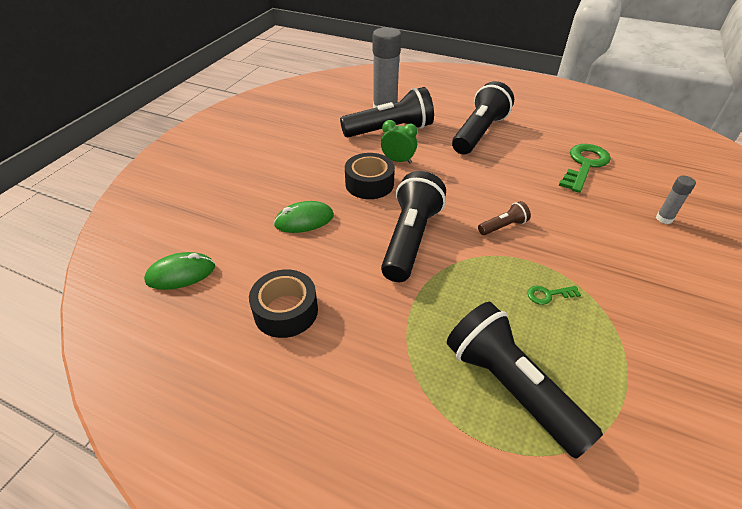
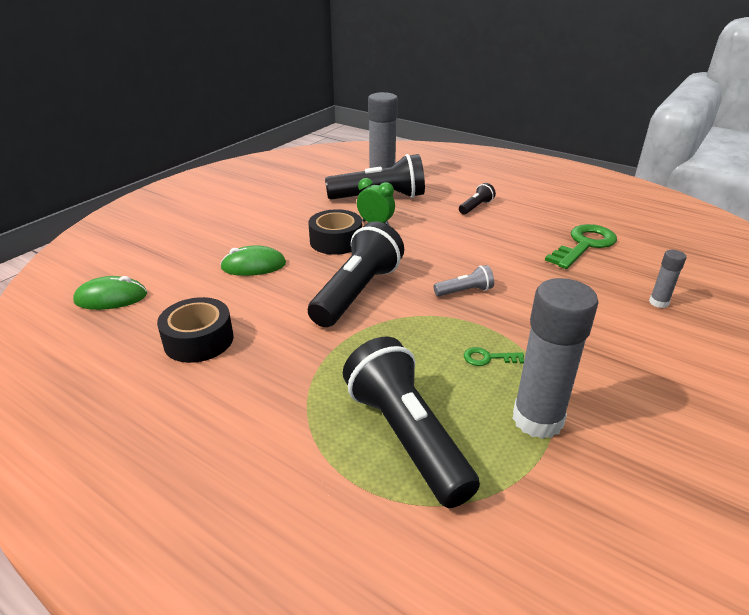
camera: 10 degrees right, 10 degrees down
black flashlight [452,81,514,155] -> black flashlight [459,183,496,215], size x0.46
brown flashlight [478,201,531,235] -> grey flashlight [433,265,494,297]
none -> grey glue stick [512,278,599,439]

